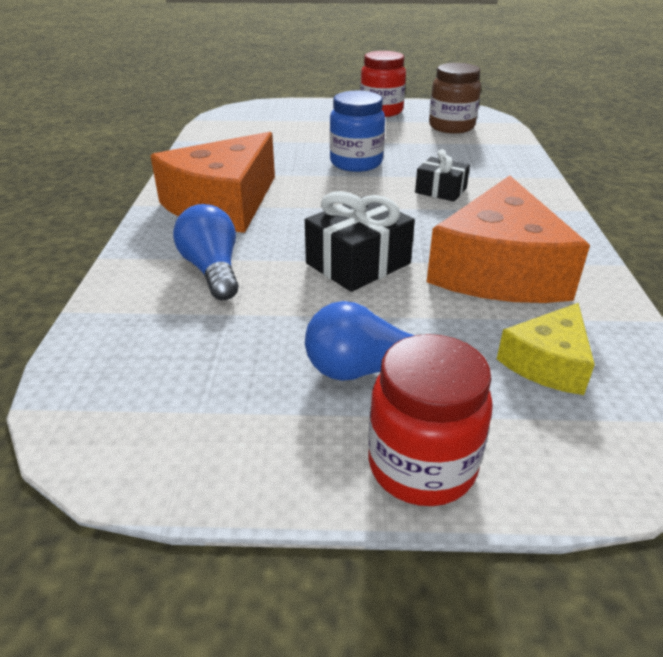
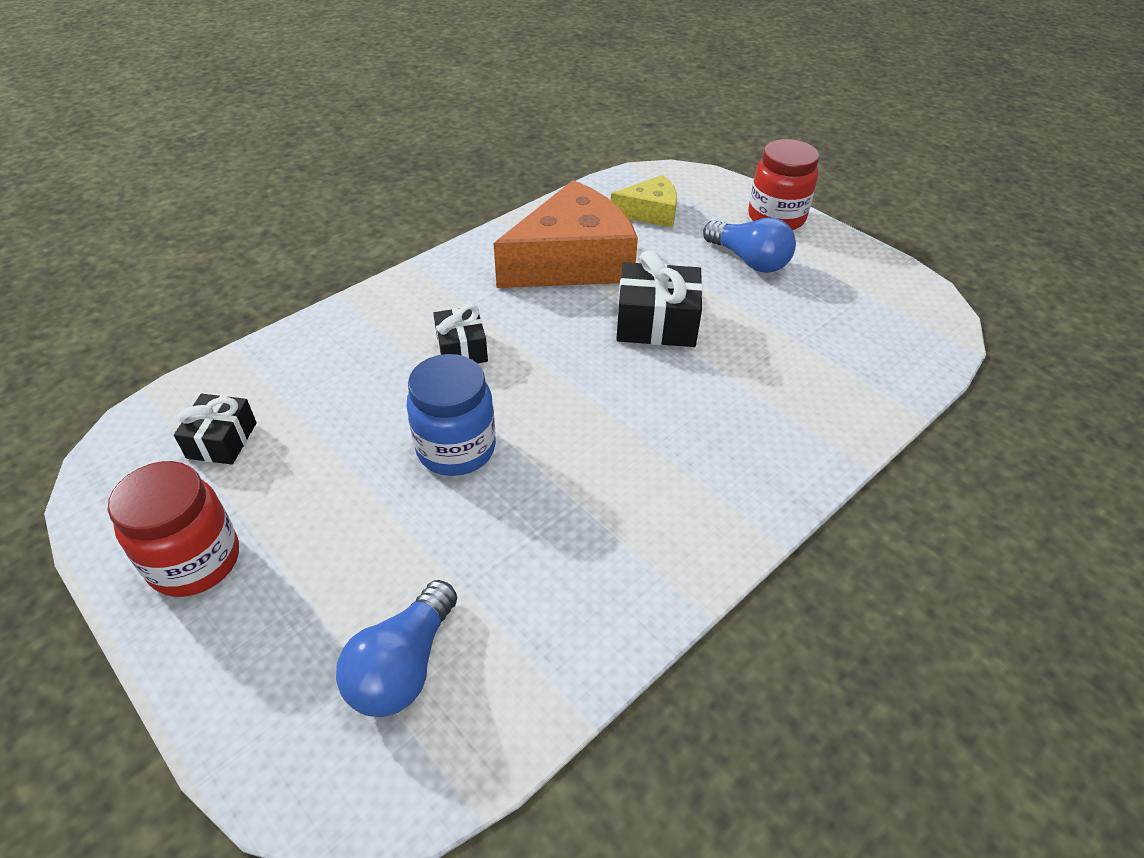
camera: 135 degrees left, 10 degrees up
orange cheese [150,132,275,233] -> none
blue light bulb [173,204,239,301] -> blue light bulb moved to [336,580,457,717]
brown jar [429,63,481,133] -> black gift [174,394,257,464]

